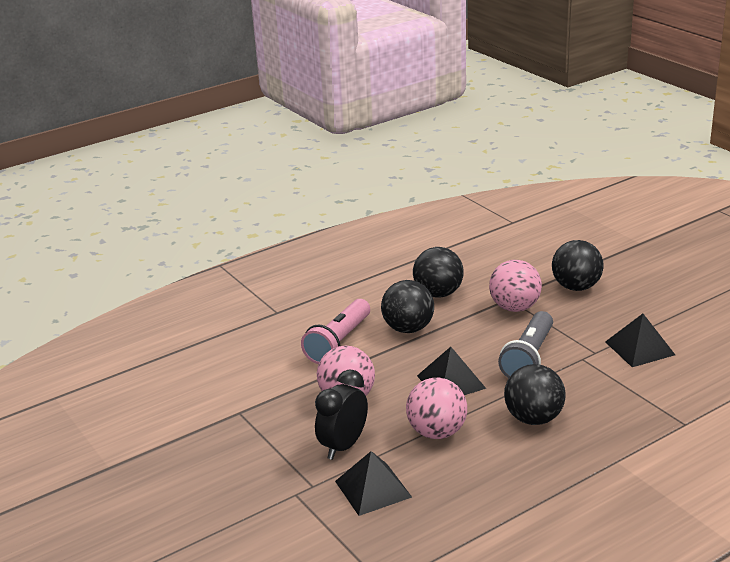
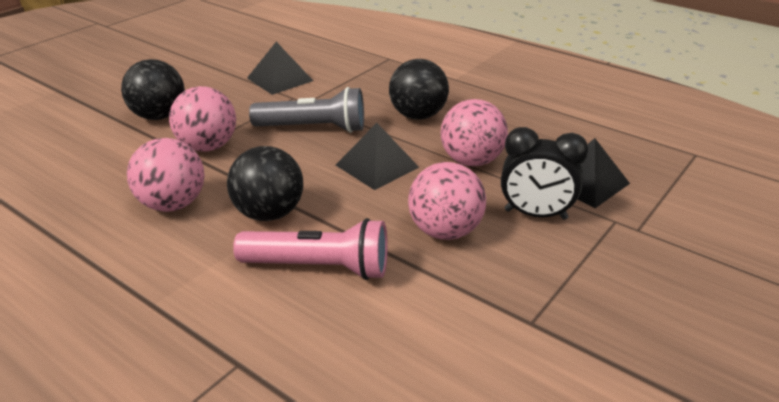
camera: 110 degrees left, 5 degrees up
black ball [413,247,464,298] -> pink ball [127,138,205,212]

